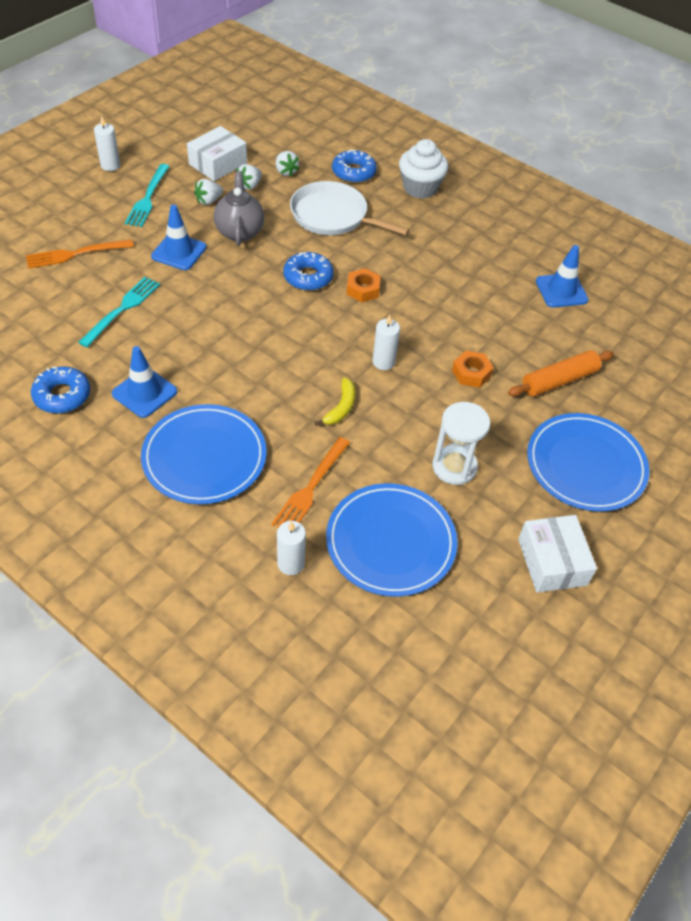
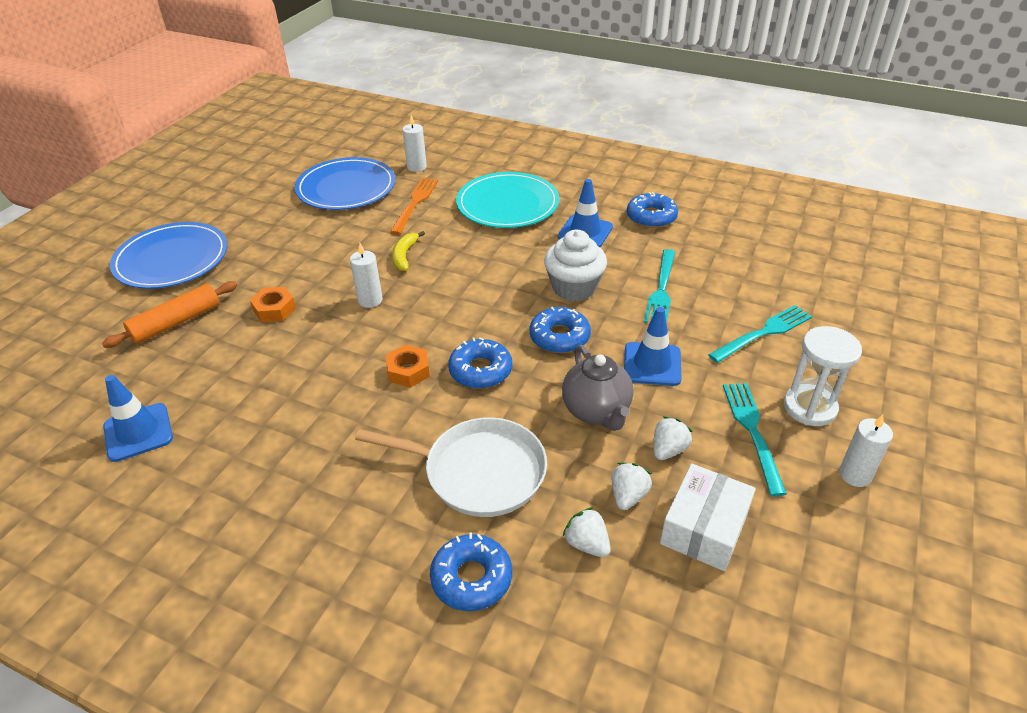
camera: 170 degrees right, 10 degrees down
orange fork [26,239,134,269] -> turquoise fork [708,305,812,363]
blue plate [141,404,267,504] -> turquoise plate [456,172,559,228]
white cupcake [399,139,448,199] -> white cupcake moved to [544,230,607,301]
white hourglass [432,402,490,485] -> white hourglass moved to [784,326,862,426]
white box [518,515,597,593] -> none
none -> blue donut [530,307,591,353]

